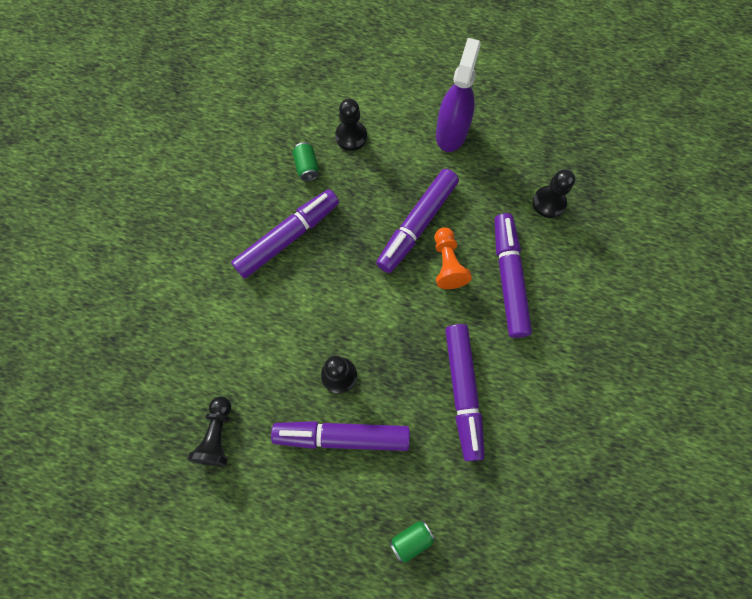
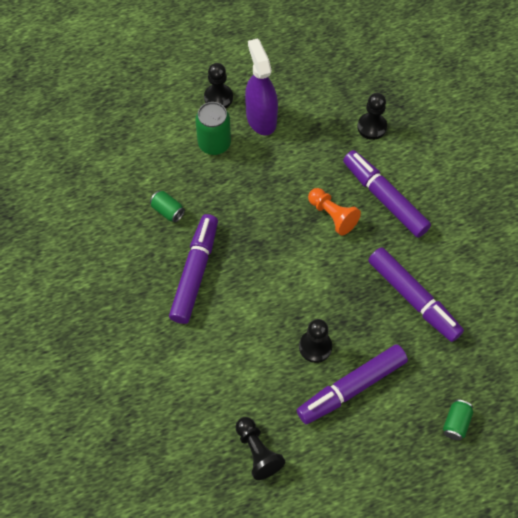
camera: 35 degrees left, 10 degrees down
black pawn [335,99,367,151] -> black pawn moved to [204,63,233,109]
purple marker [376,169,459,273] -> none
none -> green can [195,102,231,155]

